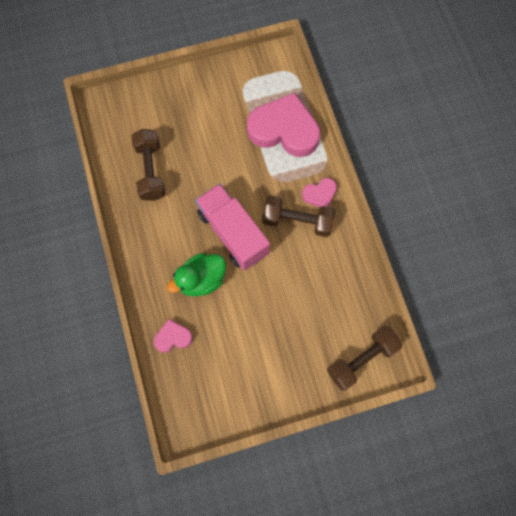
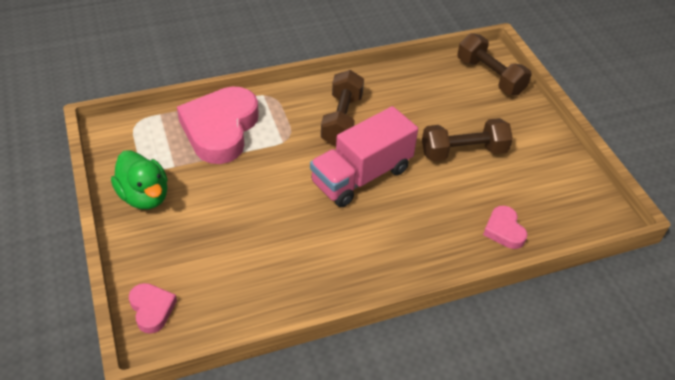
camera: 95 degrees left, 25 degrees down
brown dumbbell [132,129,165,201] -> brown dumbbell moved to [422,118,513,161]
green duck [167,253,226,296] -> green duck moved to [111,150,168,209]
pink heart [302,178,337,207] -> pink heart moved to [129,283,177,334]

